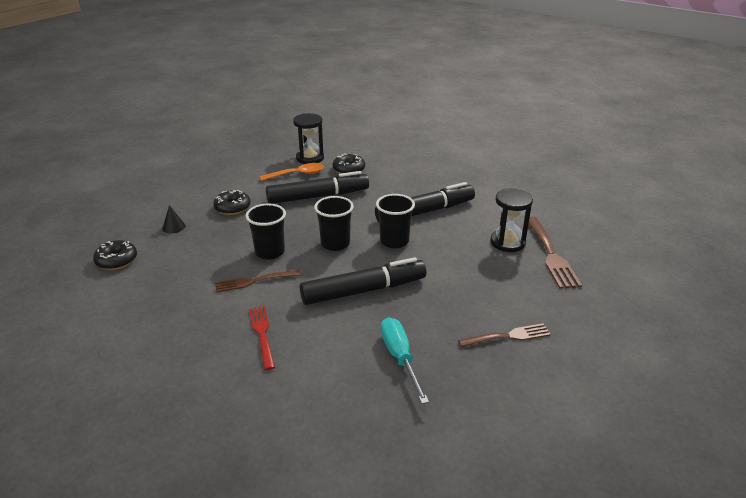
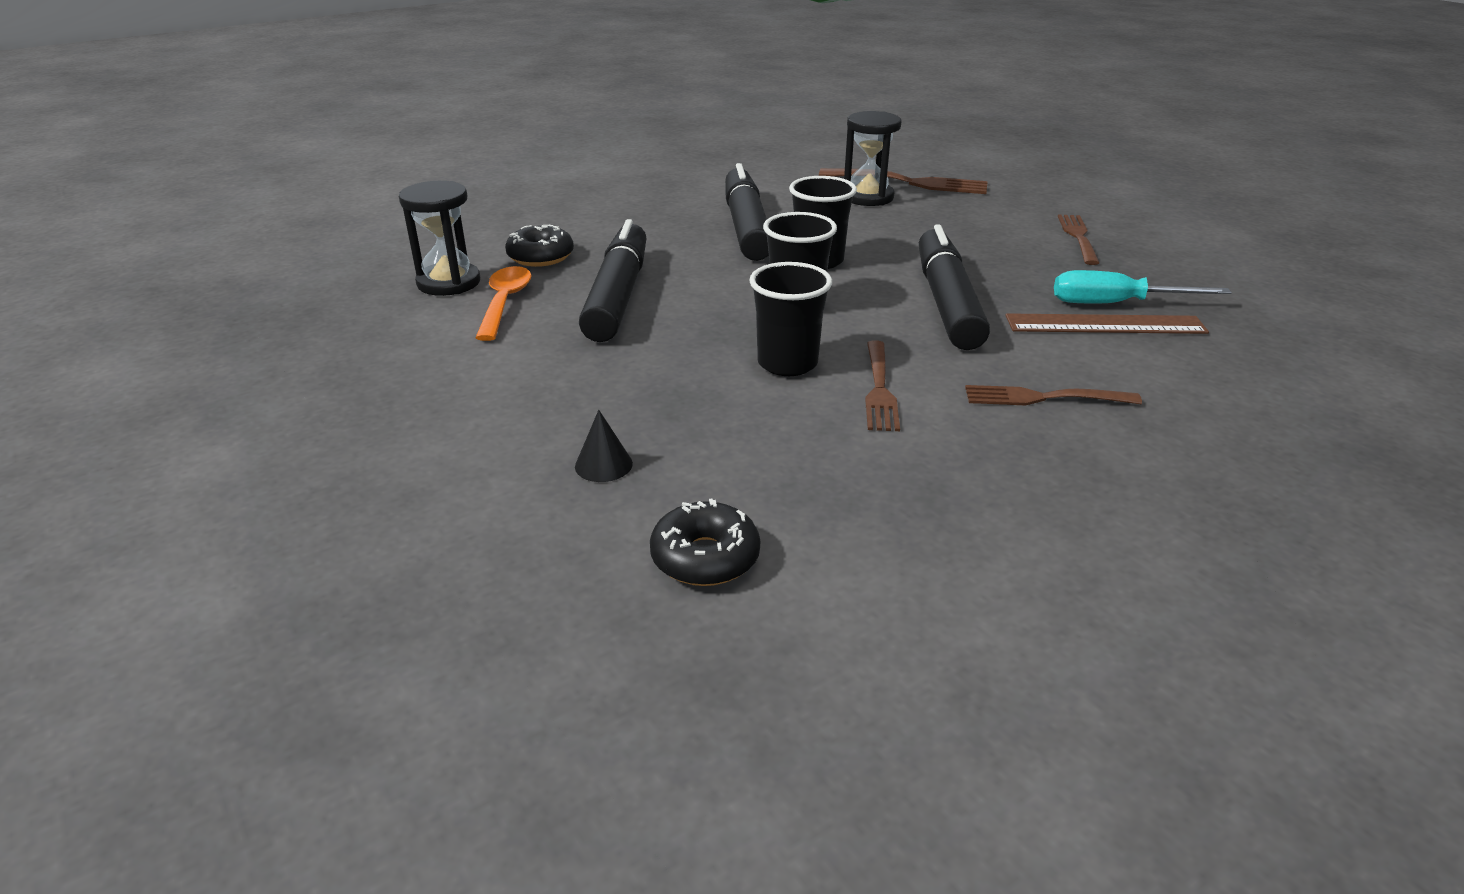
camera: 70 degrees left, 0 degrees up
black donut [213,190,251,215] -> none
red fork [249,306,275,370] -> brown fork [965,385,1142,405]
none -> brown ruler [1005,313,1209,334]

